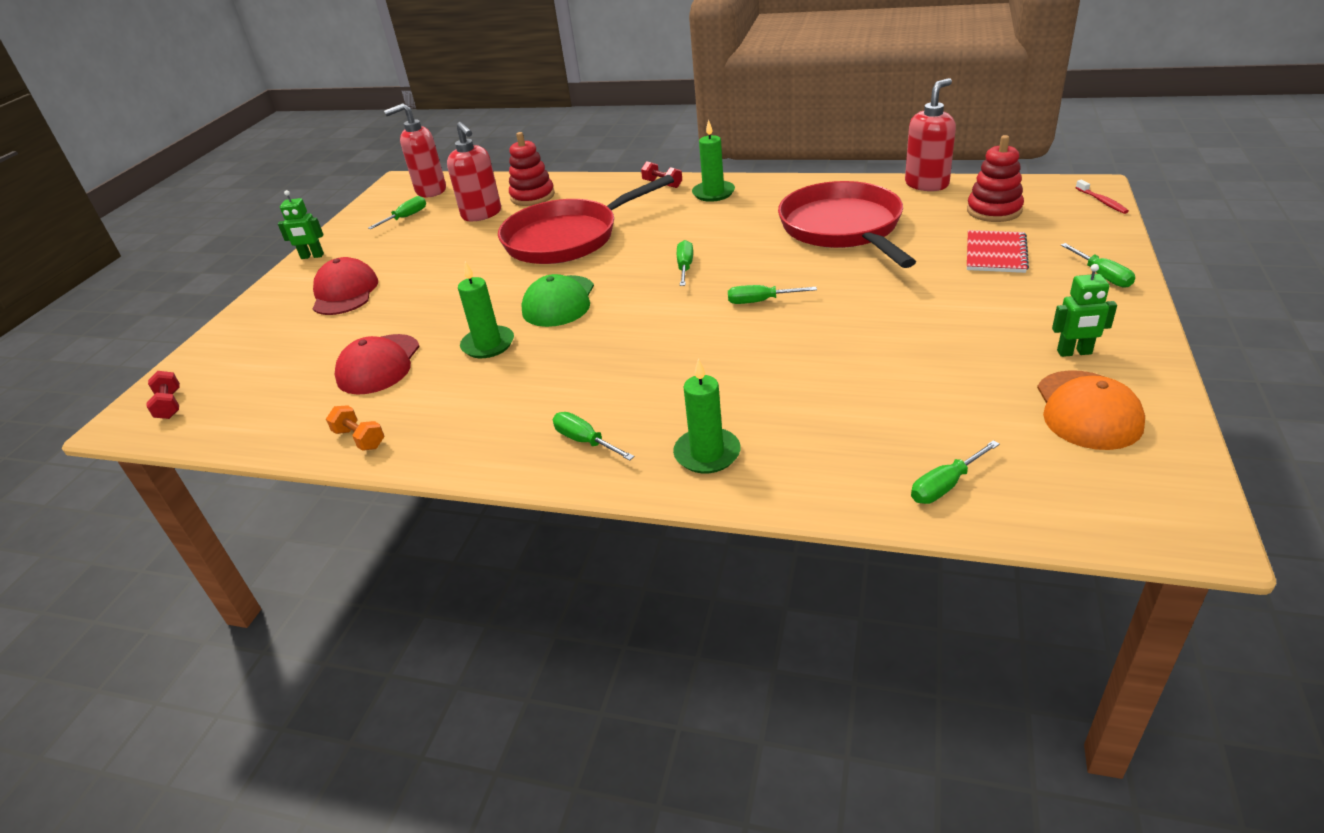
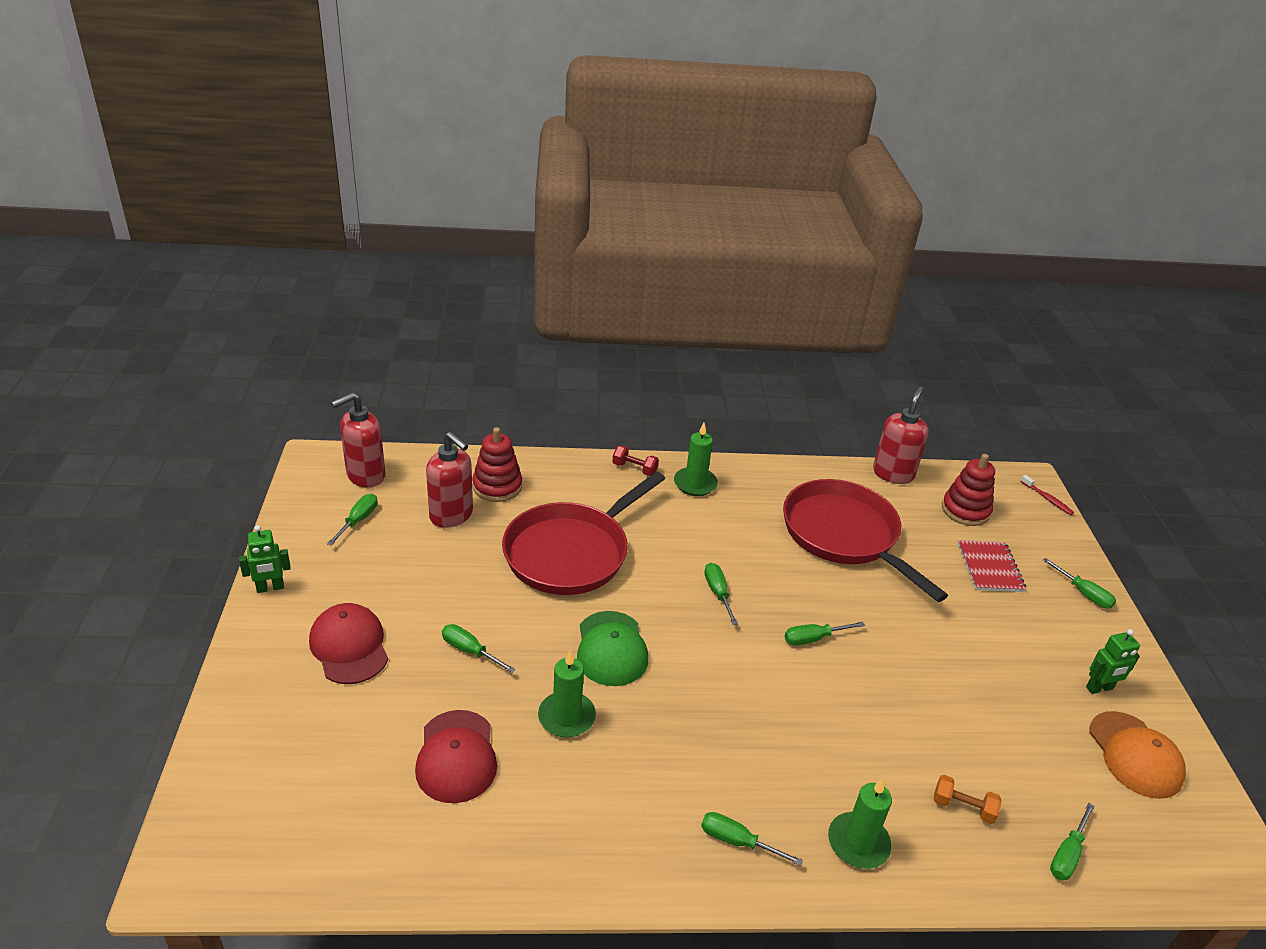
camera: 25 degrees left, 0 degrees up
red dumbbell [146,371,180,419] -> none
orange dumbbell [326,405,384,451] -> orange dumbbell moved to [934,775,1001,824]
none -> green screwdriver [442,624,516,673]

